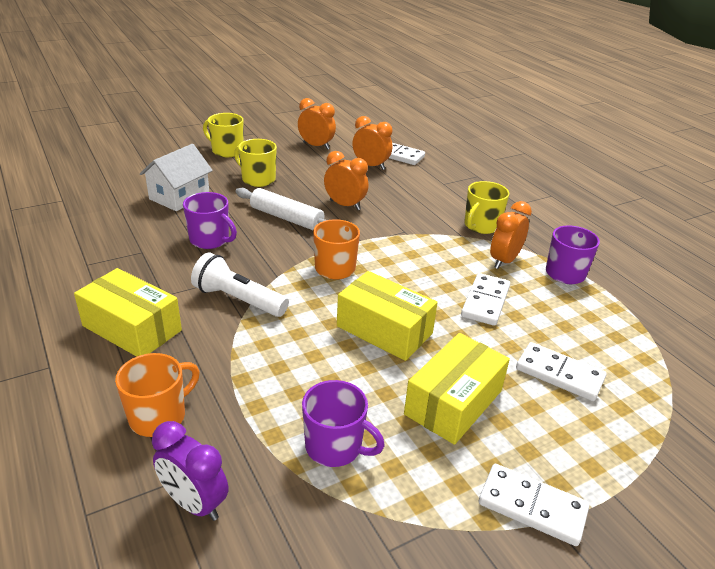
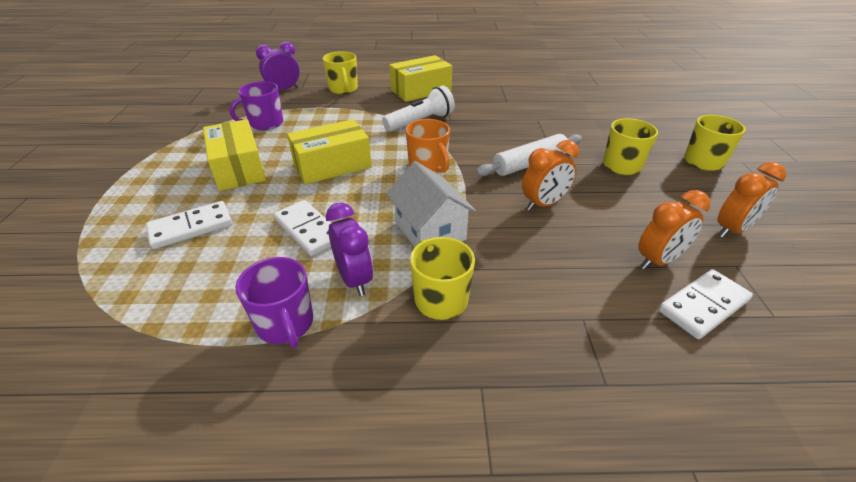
camera: 120 degrees right, 5 degrees up
orange mug [115,353,200,437] -> yellow mug [323,51,358,94]
white house [140,144,213,211] -> white house moved to [386,161,476,247]
purple mug [183,192,237,249] -> none
white domino [479,464,589,546] -> none
orange clock [490,201,532,269] -> purple clock [326,202,373,296]

